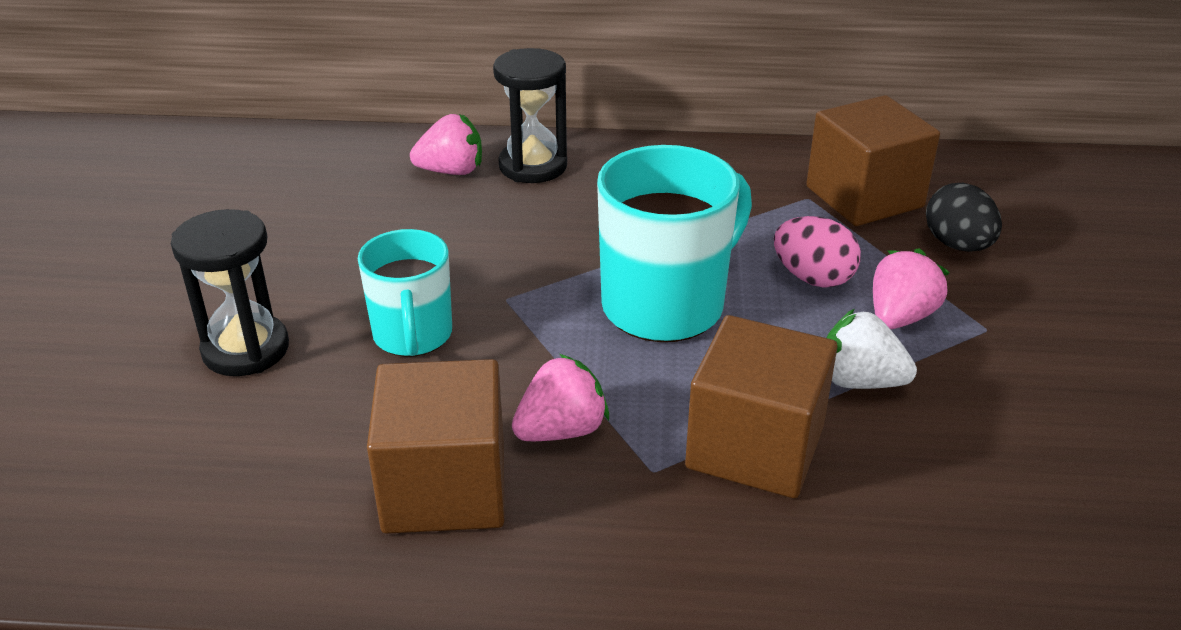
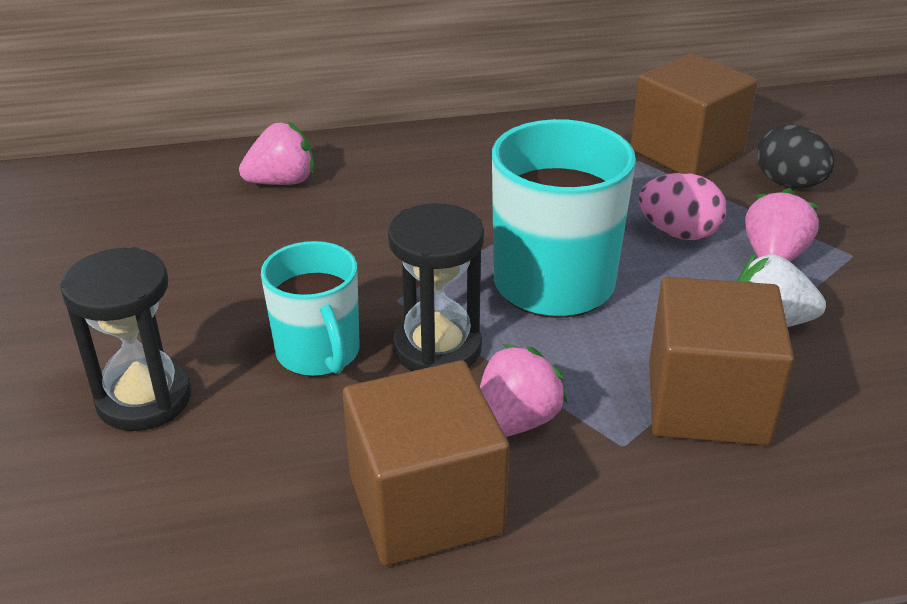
camera: 15 degrees left, 0 degrees up
black hourglass [493,48,567,183] -> black hourglass moved to [388,203,484,371]

